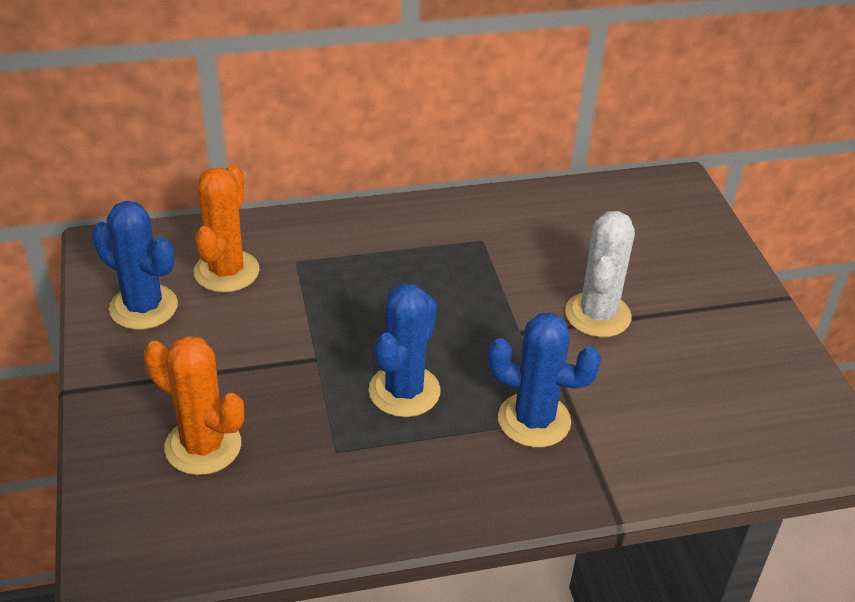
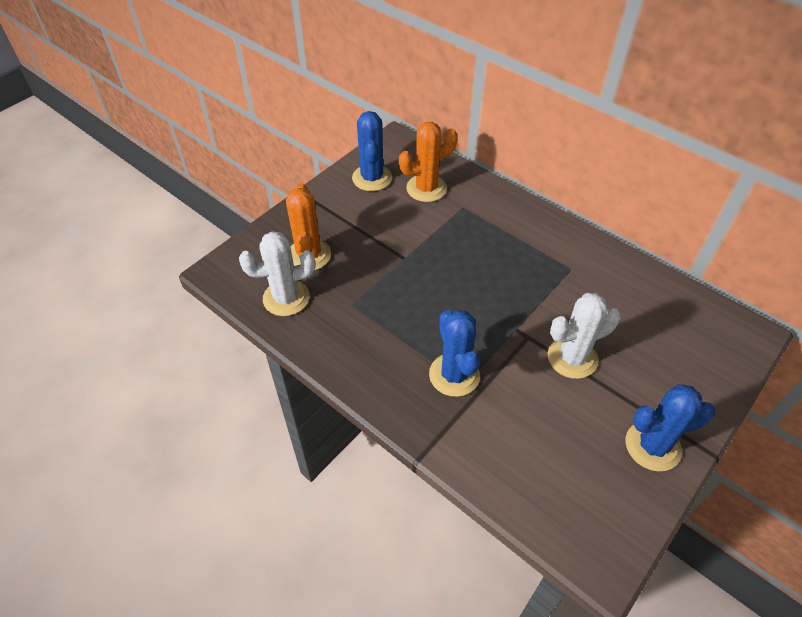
camera: 55 degrees right, 10 degrees up
blue cactus [368,283,441,417] -> blue cactus moved to [626,384,715,471]
none -> white cactus [239,231,315,316]

